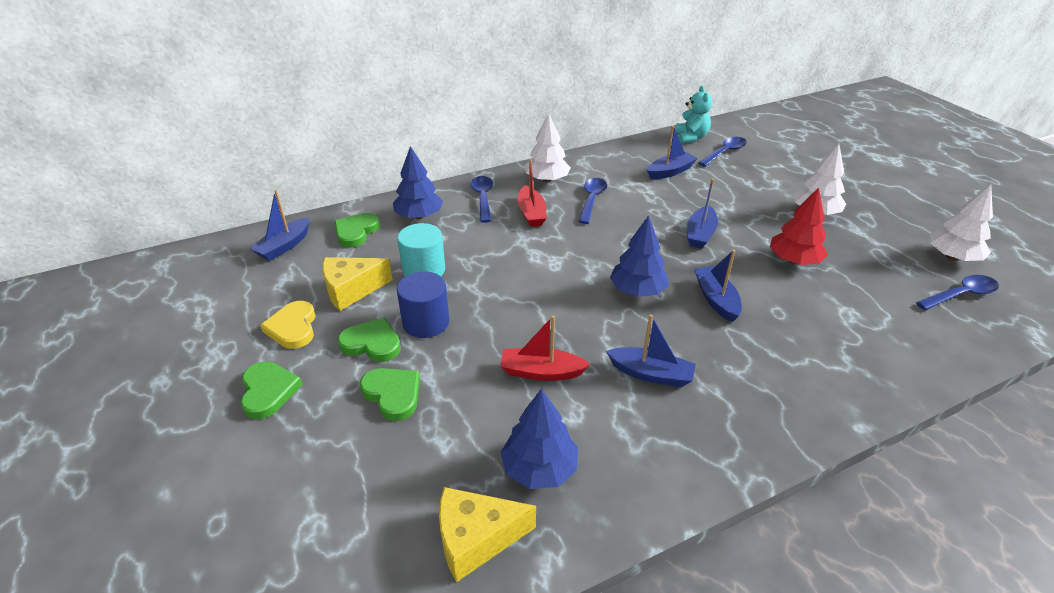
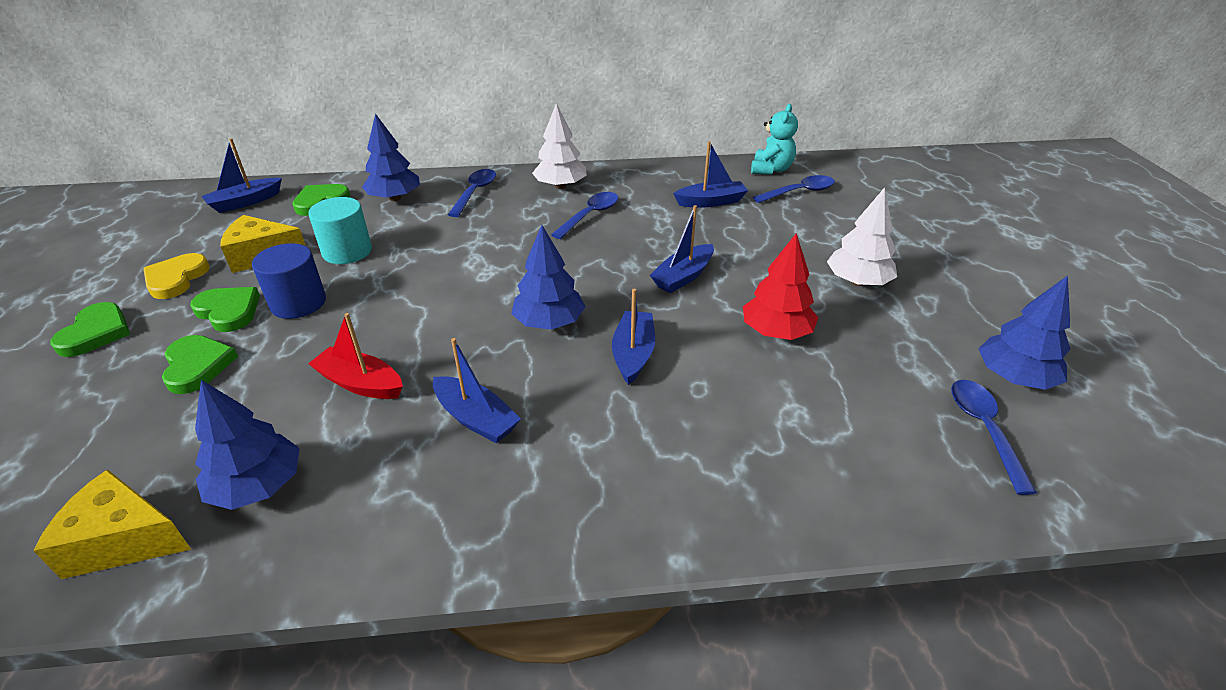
camera: 20 degrees right, 0 degrees up
red boat [517,159,547,227] -> none
blue spoon [916,275,999,310] -> blue spoon turned 90 degrees counterclockwise [951,380,1037,495]
white tree [930,184,993,261] -> blue tree [979,276,1070,390]

